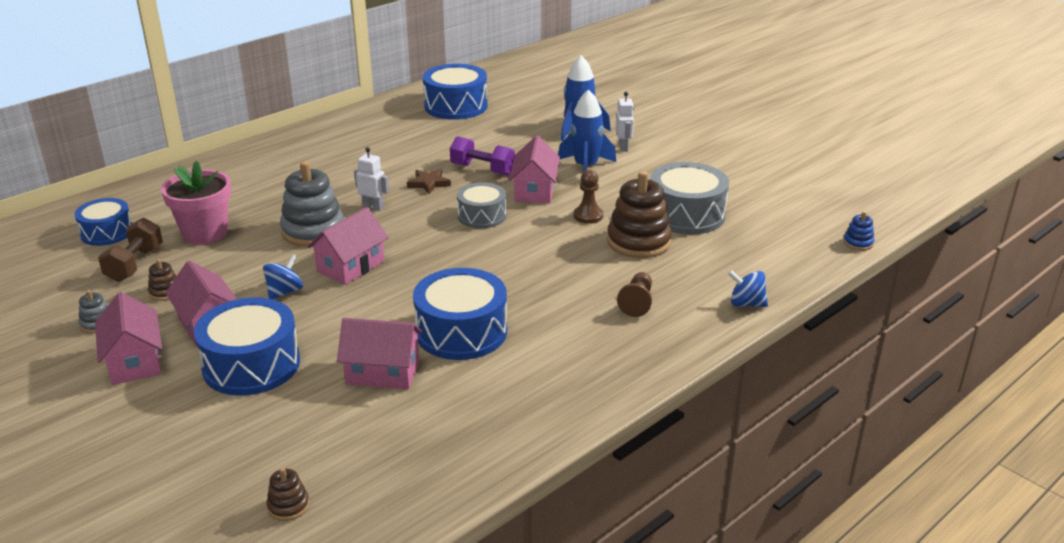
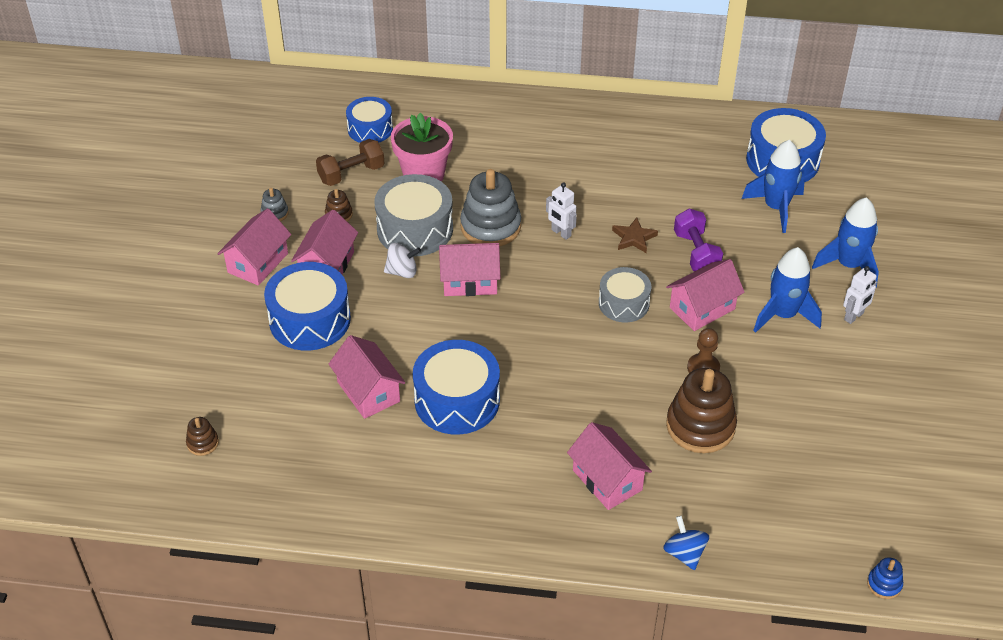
camera: 50 degrees right, 15 degrees up
blue spinning top [263,254,303,299] -> white spinning top [384,243,421,278]
white robot [354,147,389,211] -> white robot turned 150 degrees clockwise [546,182,577,240]
brown pawn [617,272,652,317] -> pink house [567,422,652,510]
grey drum [650,162,729,234] -> grey drum moved to [374,174,453,257]
none -> blue rocket [742,140,804,233]

